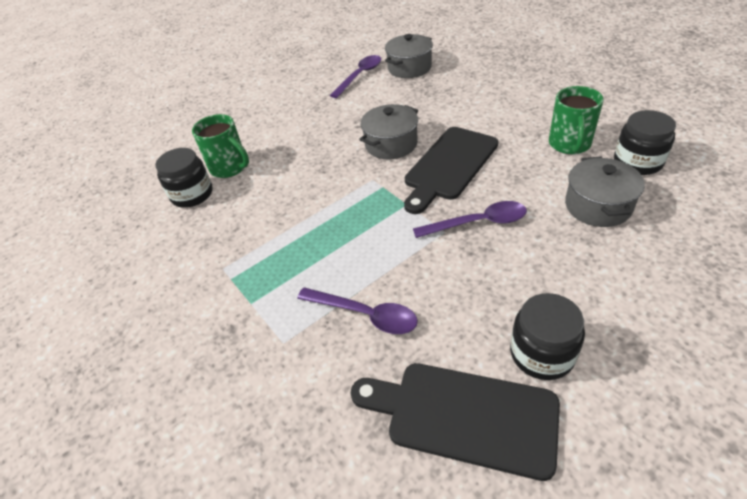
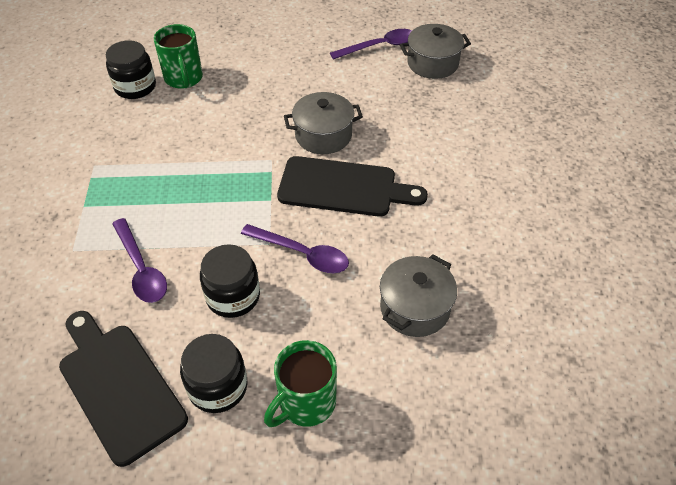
camera: 30 degrees right, 5 degrees up
black cutting board [404,127,498,214] -> black cutting board turned 150 degrees counterclockwise [277,156,428,217]
green mug [549,86,604,154] -> green mug moved to [264,340,337,427]
black jar [614,110,676,175] -> black jar moved to [200,244,260,318]

